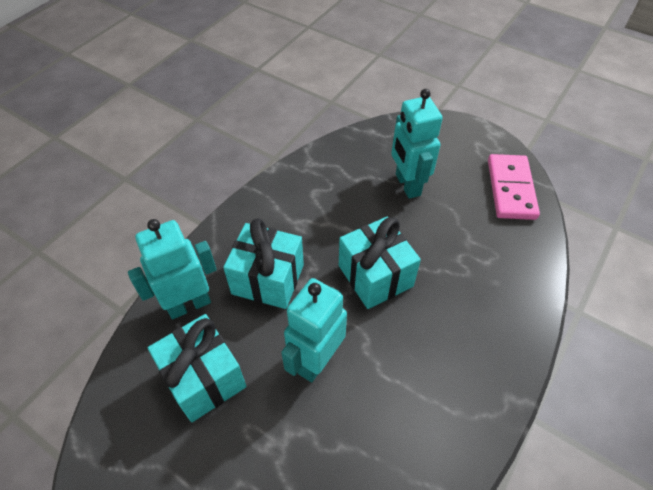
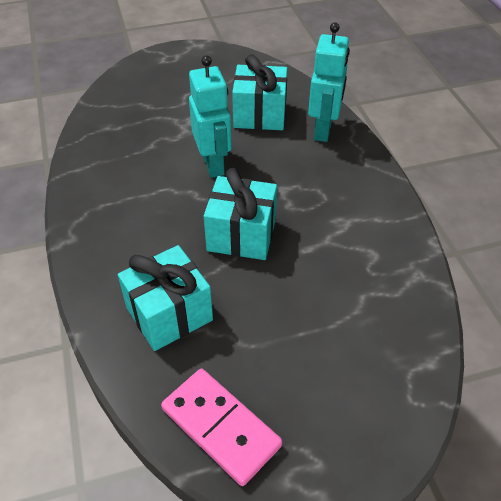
camera: 130 degrees right, 5 degrees down
turquoise gift [223,218,304,309] -> turquoise gift moved to [118,245,213,351]
turquoise robot [391,89,443,199] -> none

